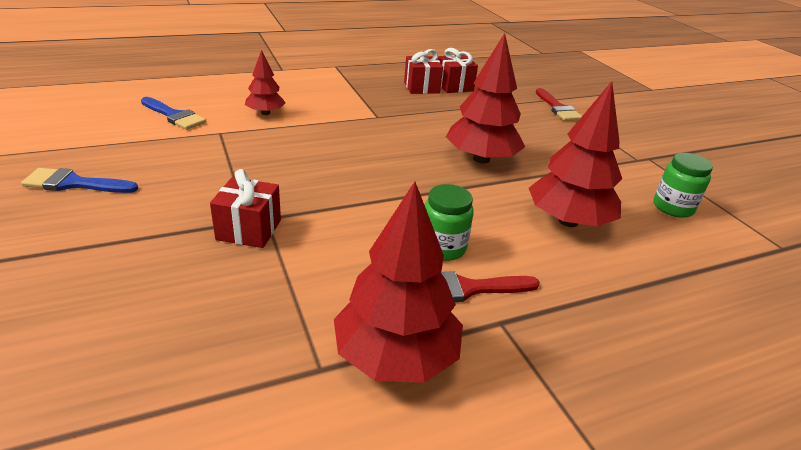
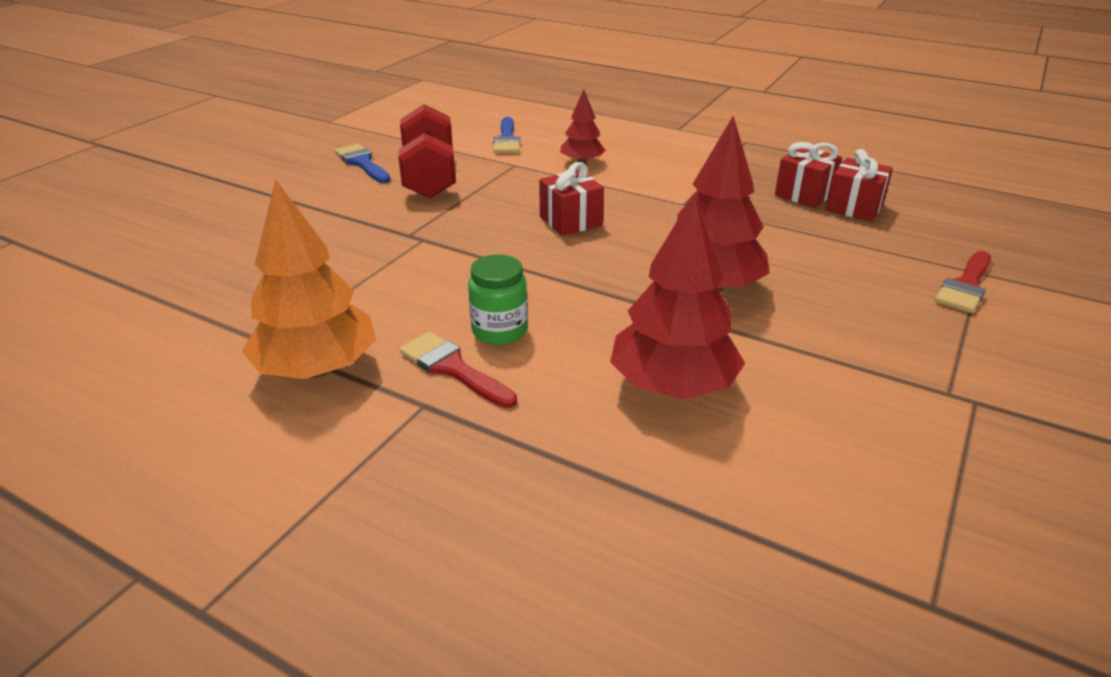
camera: 55 degrees right, 0 degrees up
red gift [210,169,281,248] -> red gift moved to [539,162,604,236]
red tree [334,182,463,383] -> orange tree [242,179,376,379]
green jar [654,153,713,218] -> none
none -> red dumbbell [398,104,456,198]

